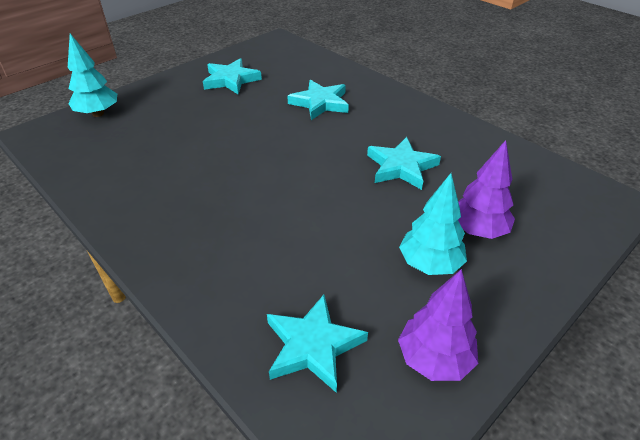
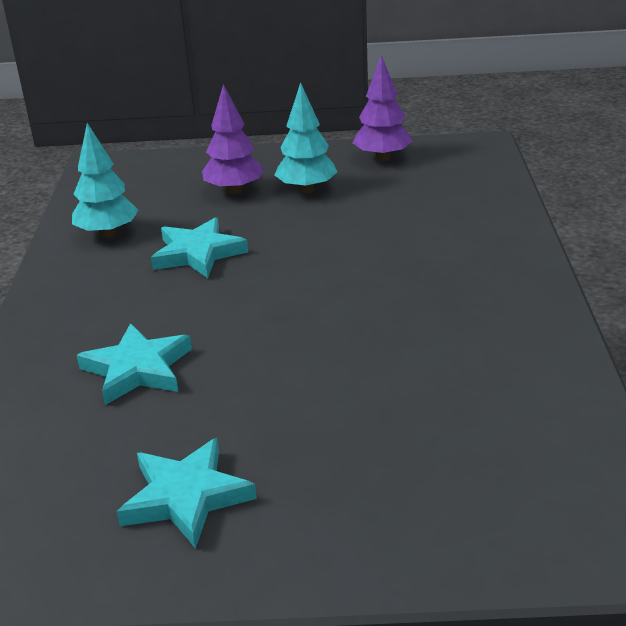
camera: 135 degrees left, 10 degrees down
turquoise tree [68,34,117,117] -> turquoise tree moved to [72,123,138,238]
turquoise star [267,295,368,393] -> none

